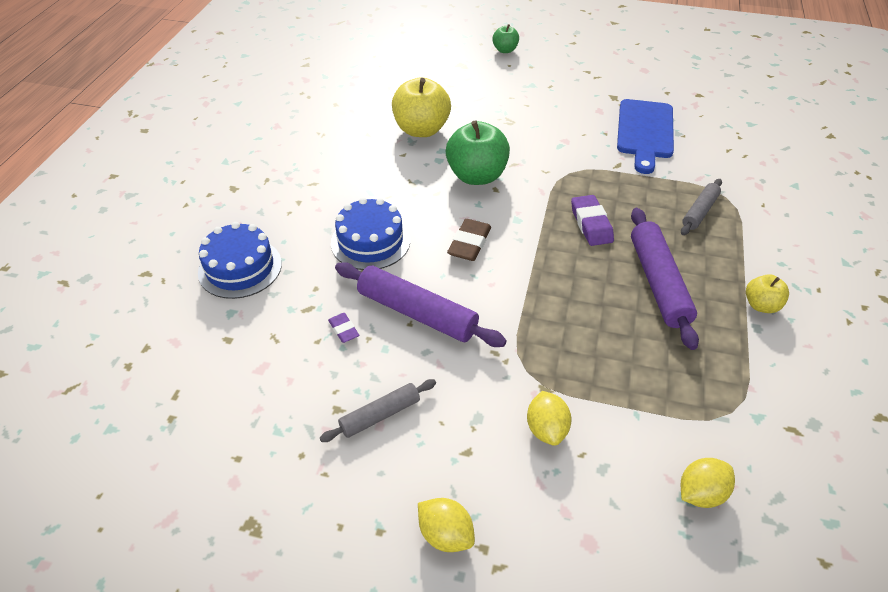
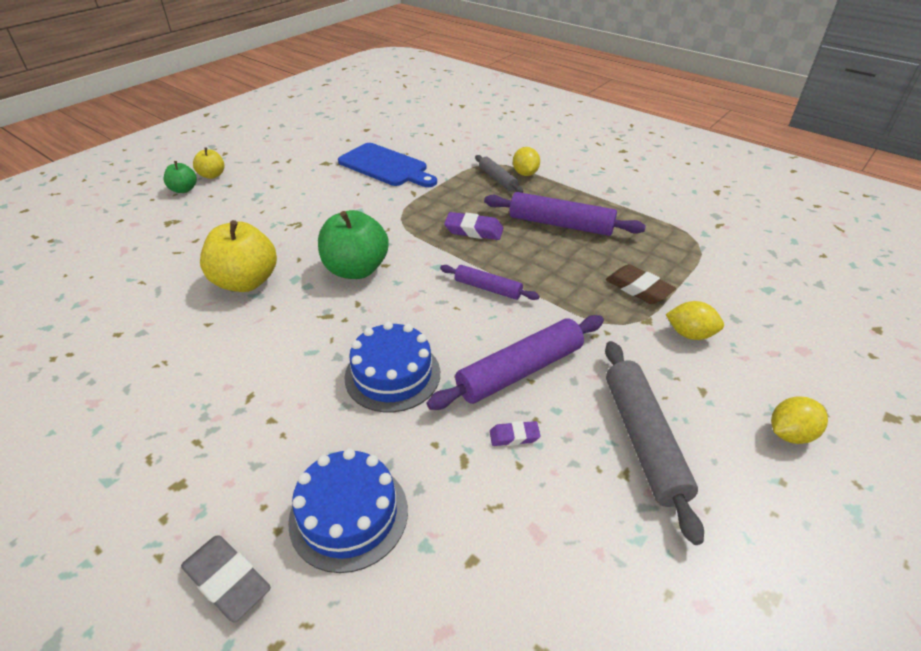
camera: 65 degrees left, 5 degrees down
grey rolling pin [320,379,436,442] -> grey rolling pin [605,341,704,545], size x1.72
brown eraser [447,219,491,261] -> brown eraser moved to [606,264,676,304]
yellow lemon [681,458,735,508] -> yellow lemon moved to [513,147,540,176]
yellow apple [746,274,789,313] -> yellow apple moved to [193,147,225,179]
none -> grey eraser [181,535,271,622]
none -> purple rolling pin [440,265,539,300]

